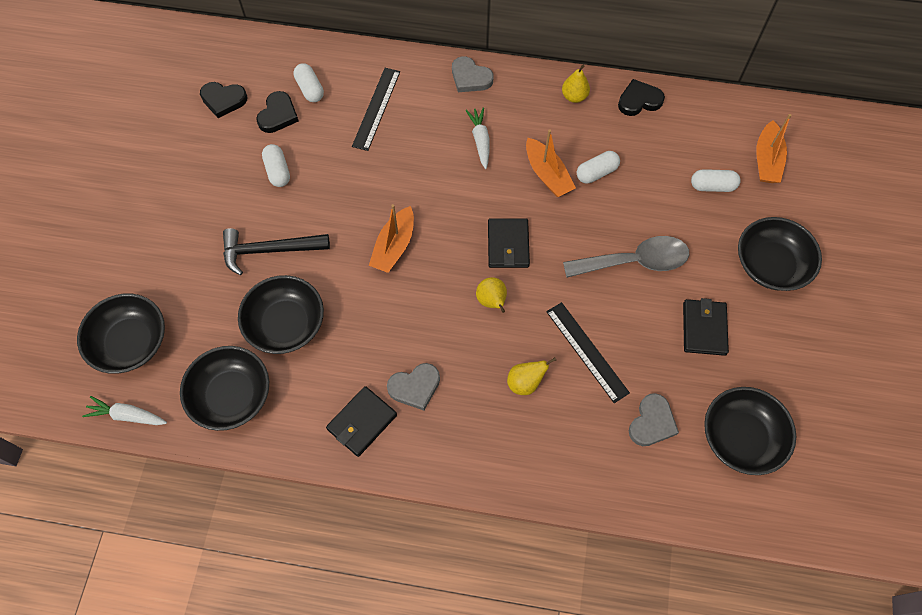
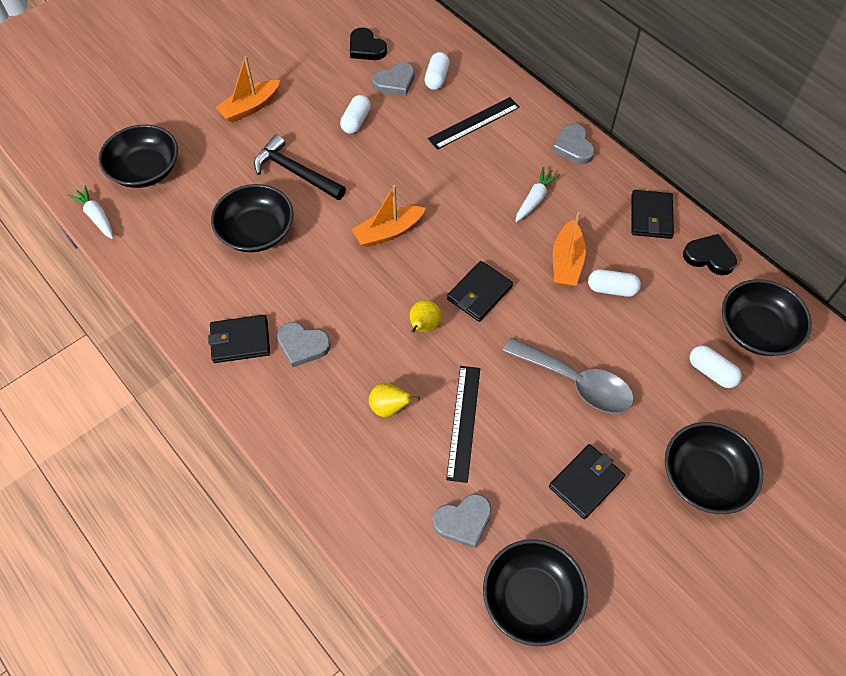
camera: 40 degrees right, 5 degrees down
black bowl [180,346,269,431] -> black bowl moved to [722,279,812,356]
black heart [256,91,299,133] -> grey heart [372,62,415,96]
yellow pear [562,65,590,103] -> black wallet [632,190,674,239]
orange boat [756,114,791,183] -> orange boat moved to [215,56,280,123]

